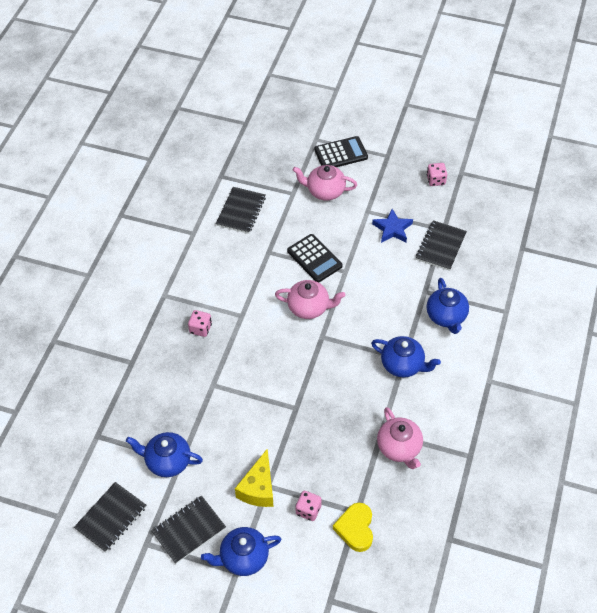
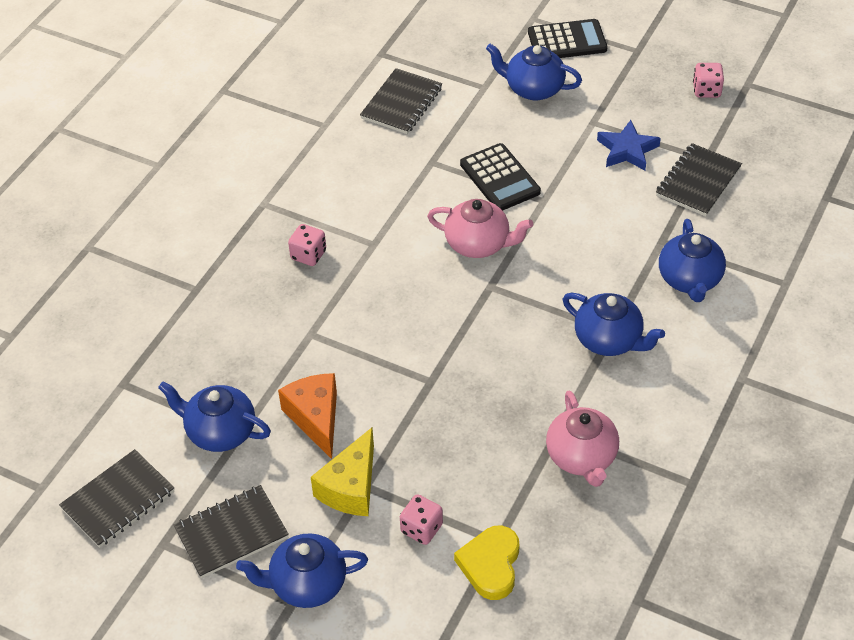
camera: 10 degrees right, 5 degrees down
pink teapot [293,165,357,201] -> blue teapot [486,44,582,101]
none -> orange cheese [278,373,337,459]

